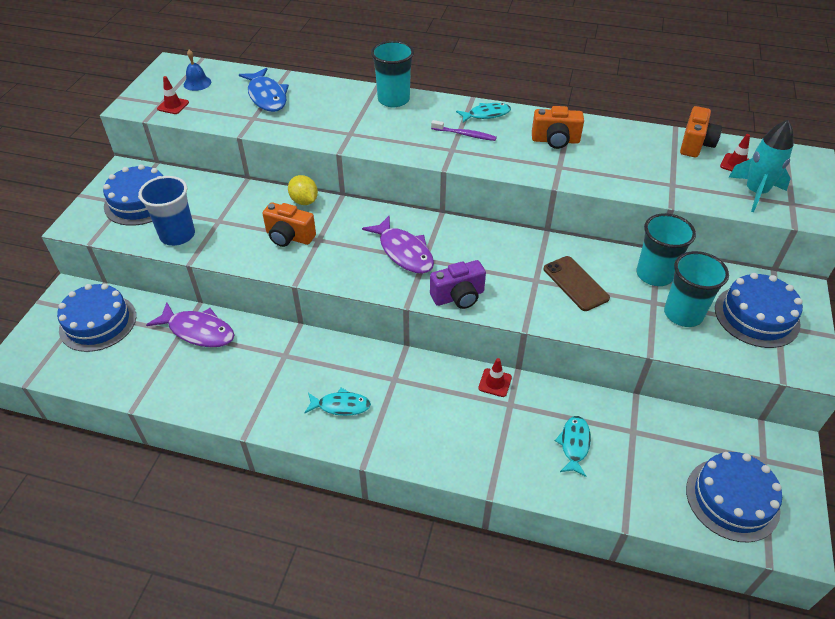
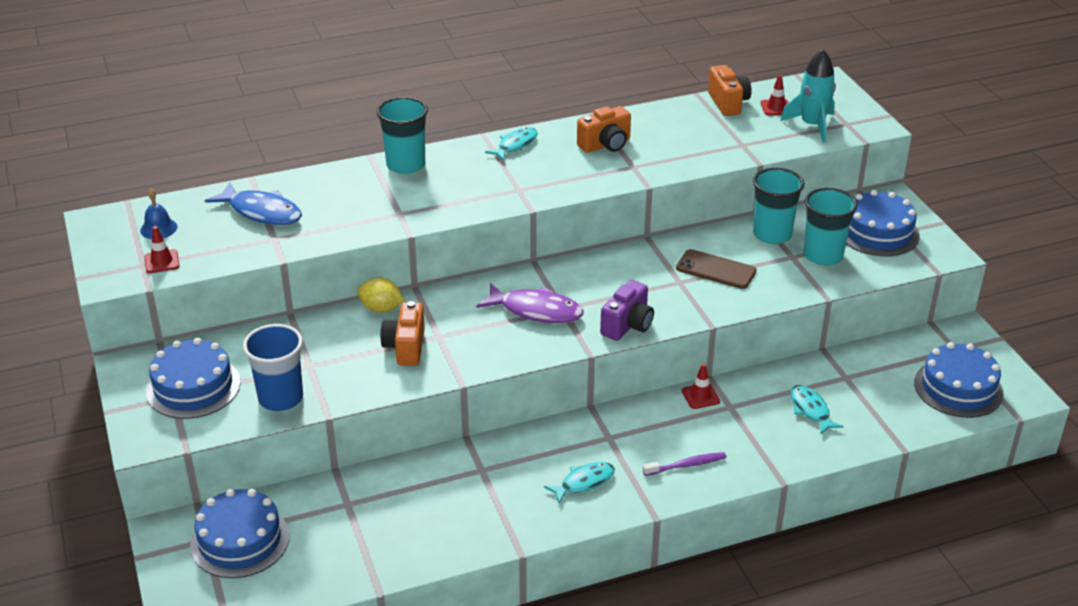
camera: 35 degrees left, 10 degrees down
purple fish [146,302,235,347] -> none
orange camera [262,202,316,247] -> orange camera turned 105 degrees clockwise [380,301,425,366]
purple toothbrush [431,120,497,141] -> purple toothbrush moved to [643,452,727,476]

